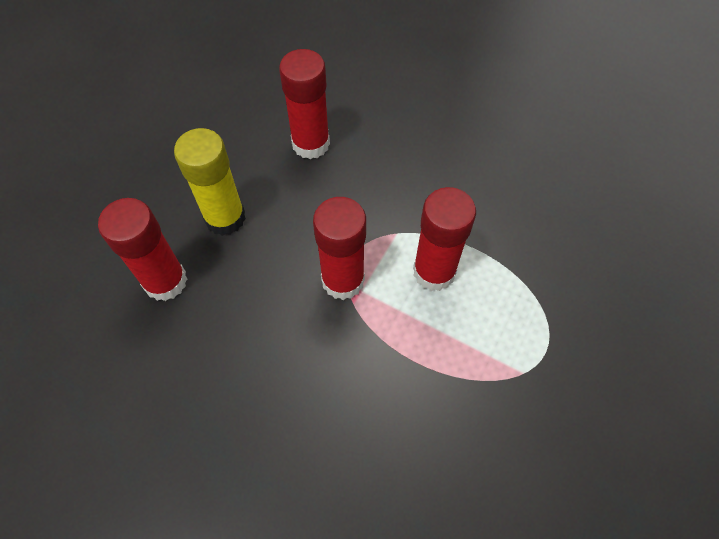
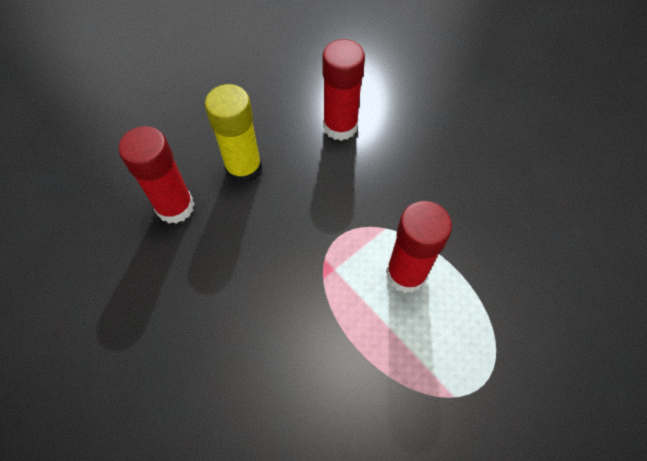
camera: 20 degrees right, 0 degrees up
red glue stick [313,197,366,300] -> none

